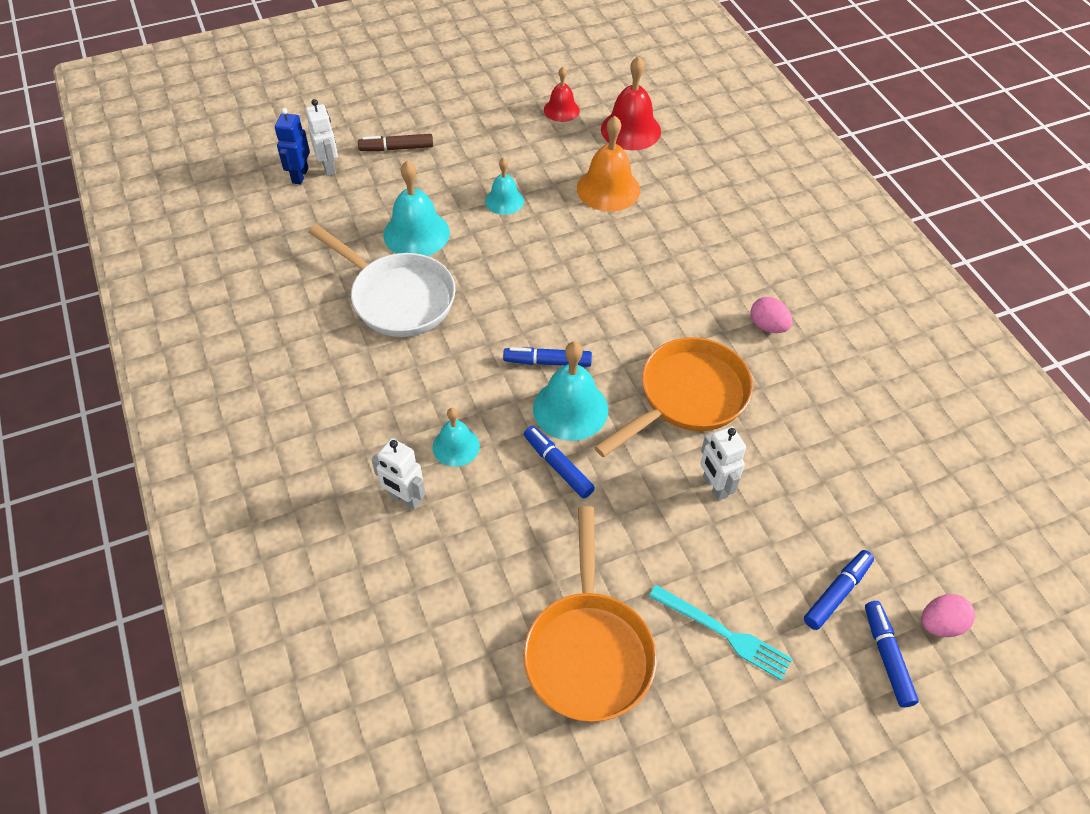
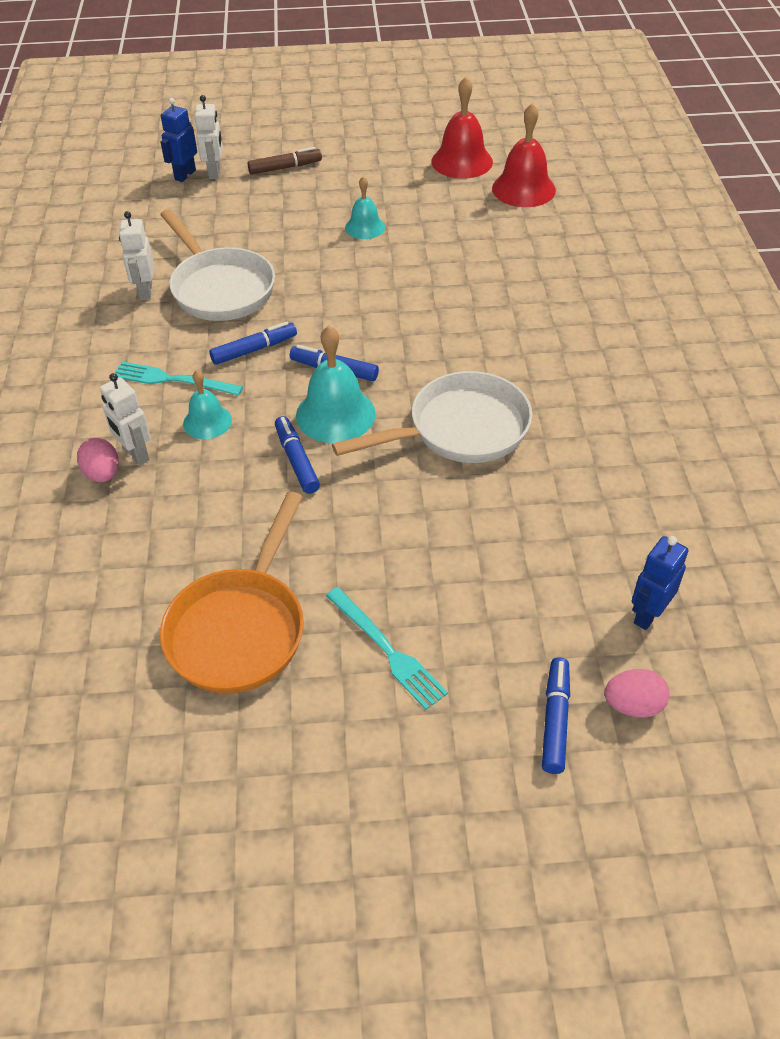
camera: 20 degrees right, 5 degrees down
brown marker [358,134,433,151] -> brown marker turned 150 degrees clockwise [248,147,322,175]
turquoise bell [384,161,450,256] -> none
red bell [544,67,580,122] -> red bell [431,77,493,179], size x1.65
orange bell [577,116,640,212] -> none
orange pan [594,337,753,457] -> white pan [332,371,532,463]
white robot [700,427,746,501] -> white robot moved to [119,211,154,300]
pink egg [750,297,793,333] -> pink egg moved to [77,438,119,482]
blue marker [804,550,874,630] -> blue marker moved to [209,322,297,365]
none -> turquoise fork [115,362,243,396]
none -> blue robot [632,536,688,630]

